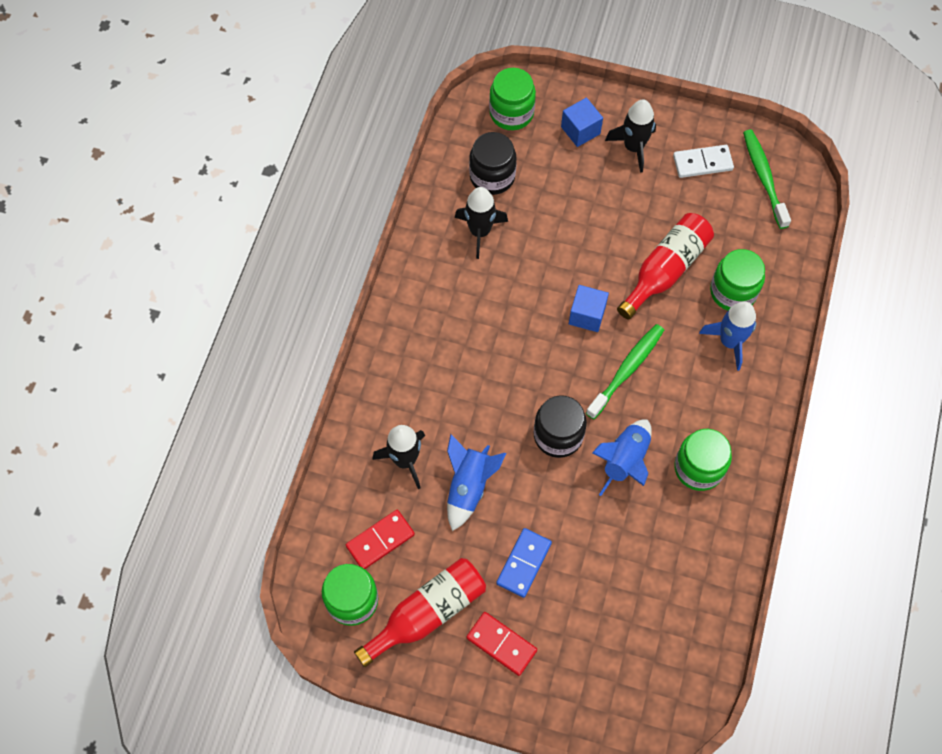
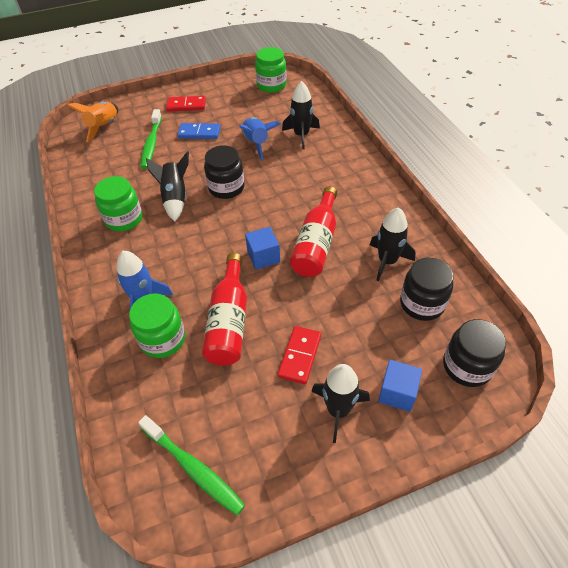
camera: 145 degrees right, 15 degrees down
red domino [346,510,415,569] -> red domino moved to [278,326,321,384]
red bottle [354,558,486,667] -> red bottle moved to [290,186,337,277]
green jar [489,68,536,130] -> black jar [443,319,506,387]
blue domino [496,528,552,598] -> blue domino turned 75 degrees counterclockwise [177,123,221,139]
green toothbrush [586,324,664,419] -> green toothbrush moved to [141,109,162,169]
blue rocket [592,419,652,496] -> black rocket [146,151,189,222]
white domino [673,145,734,178] -> none
none -> orange rocket [67,102,118,142]

